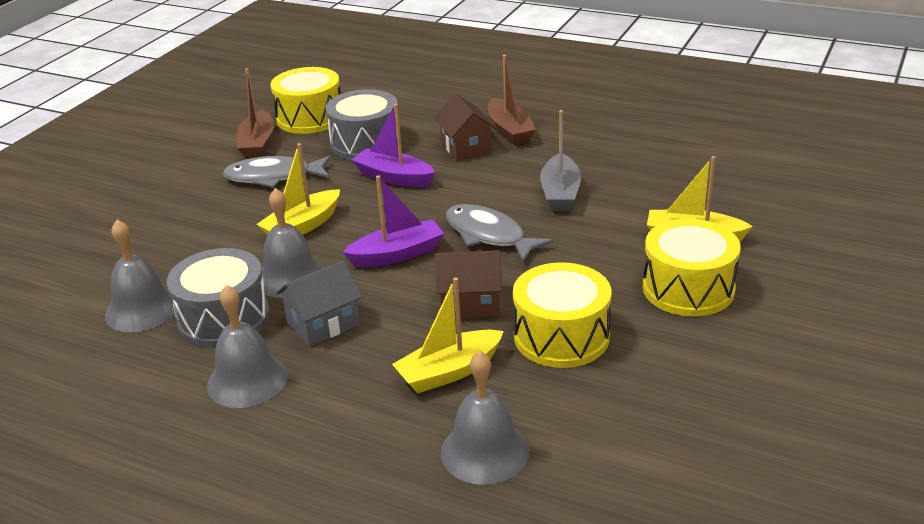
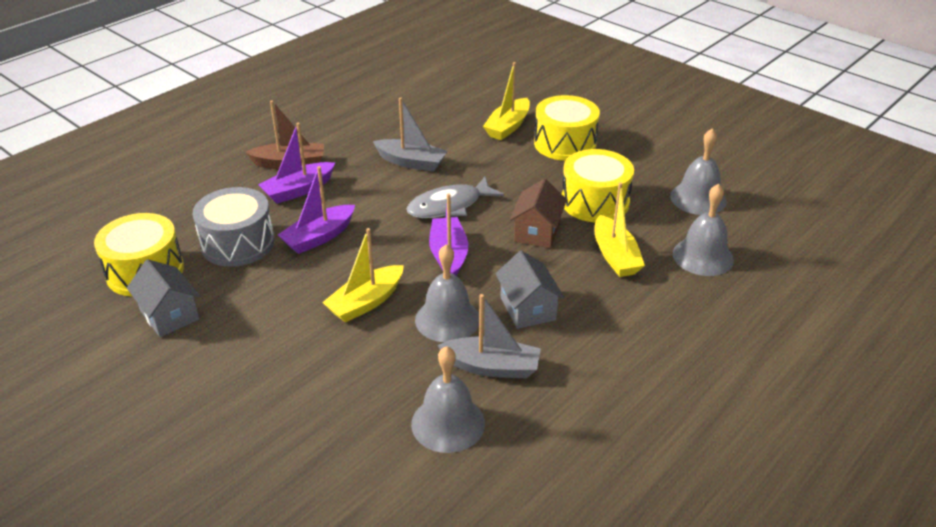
camera: 75 degrees left, 5 degrees up
grey drum [167,248,270,348] -> grey boat [437,294,541,378]
grey bell [207,285,288,408] -> grey bell moved to [670,129,727,215]
grey fish [223,156,331,188] -> none
brown boat [237,68,274,159] -> grey house [127,259,200,337]
yellow boat [257,143,340,235] -> yellow boat turned 75 degrees clockwise [322,228,404,323]
brown house [434,93,496,161] -> purple boat [258,123,335,204]

